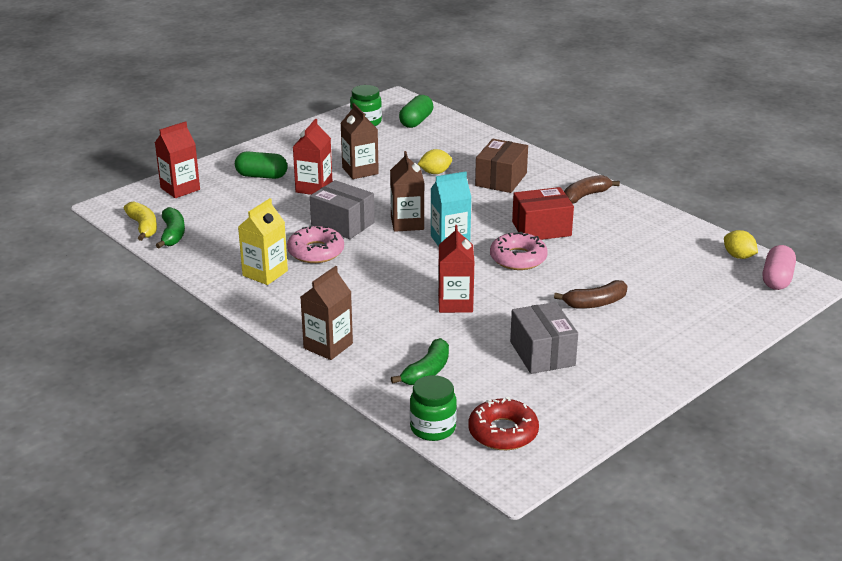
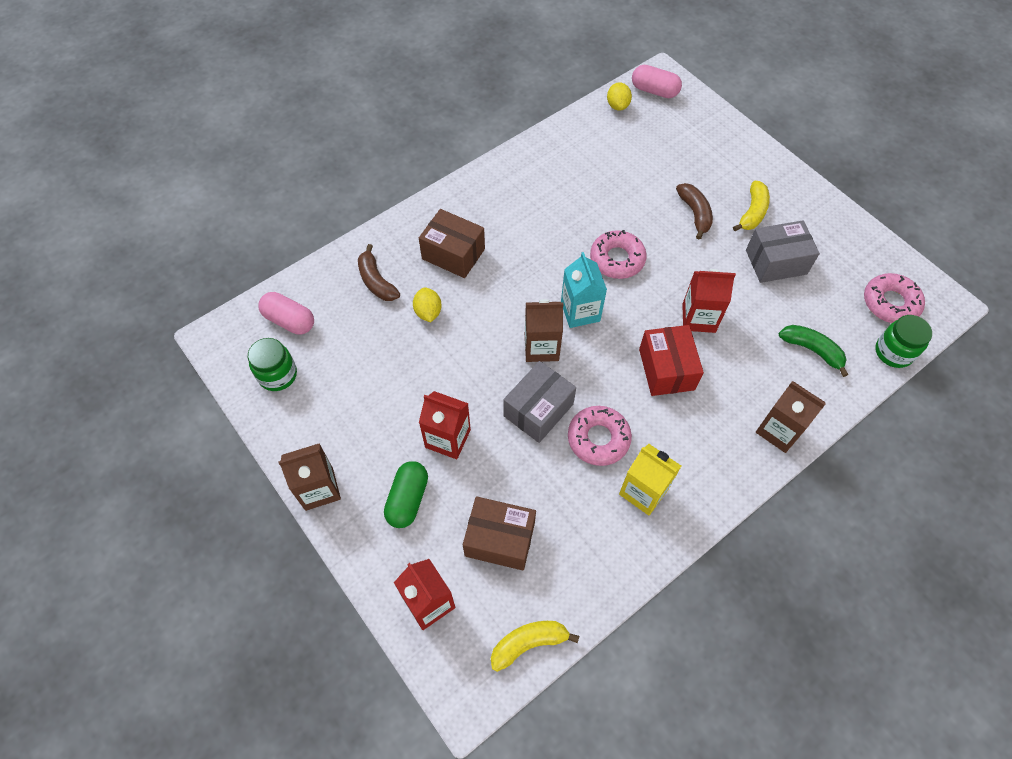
camera: 85 degrees left, 30 degrees up
green banana [156,207,185,248] -> none
brown carton [340,103,379,179] -> brown carton moved to [278,443,341,511]
green capsule [399,95,433,128] -> pink capsule [258,292,314,335]
red donut [468,397,539,450] -> pink donut [864,273,925,323]
red box [512,187,574,240] -> red box moved to [639,325,704,396]
brown banana [564,175,620,204] -> brown banana moved to [358,244,400,301]
yellow lemon [724,230,758,259] -> yellow lemon turned 60 degrees counterclockwise [607,82,632,111]
none -> brown box [463,496,536,570]
none -> yellow banana [733,181,770,231]

